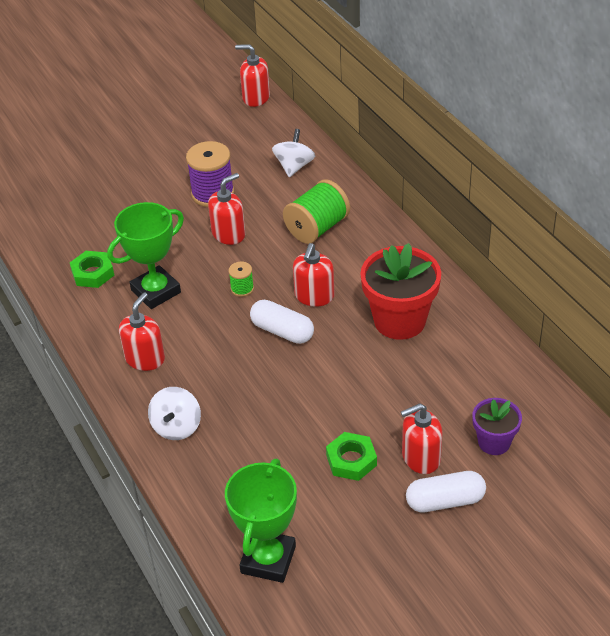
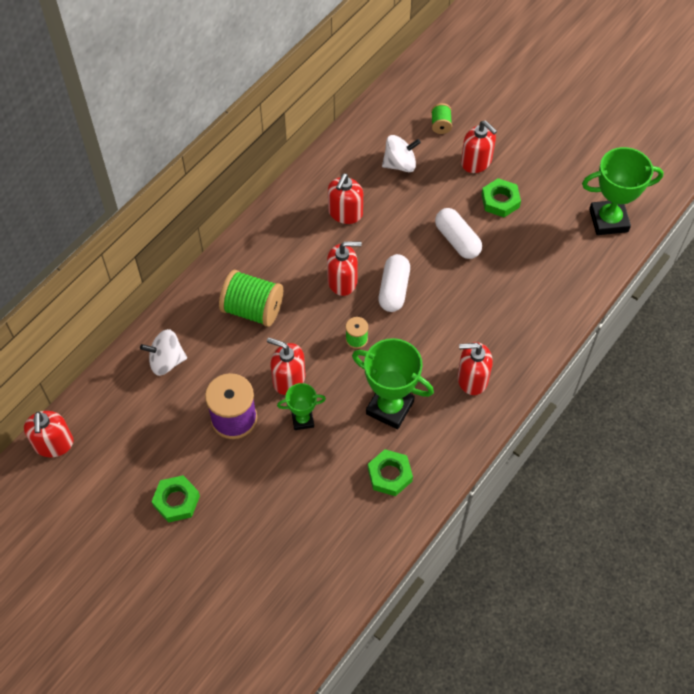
camera: 115 degrees left, 15 degrees up
white spinning top [148,387,201,440] -> white spinning top moved to [382,135,421,172]
red flower pot [360,243,441,340] -> red soap dispenser [328,173,363,224]
white capsule [406,471,486,512] -> white capsule moved to [435,208,482,259]
purple flower pot [472,398,522,455] -> green spool [431,103,452,134]
none -> green nut [152,475,200,523]
none -> green trophy [277,383,326,430]

